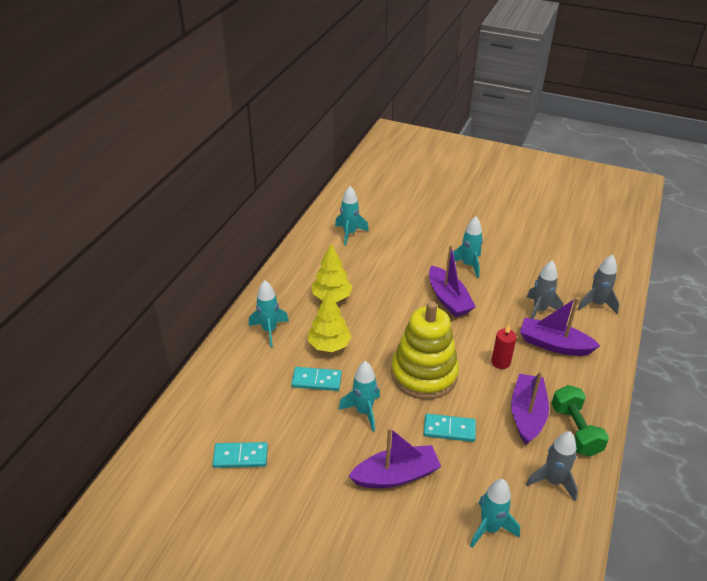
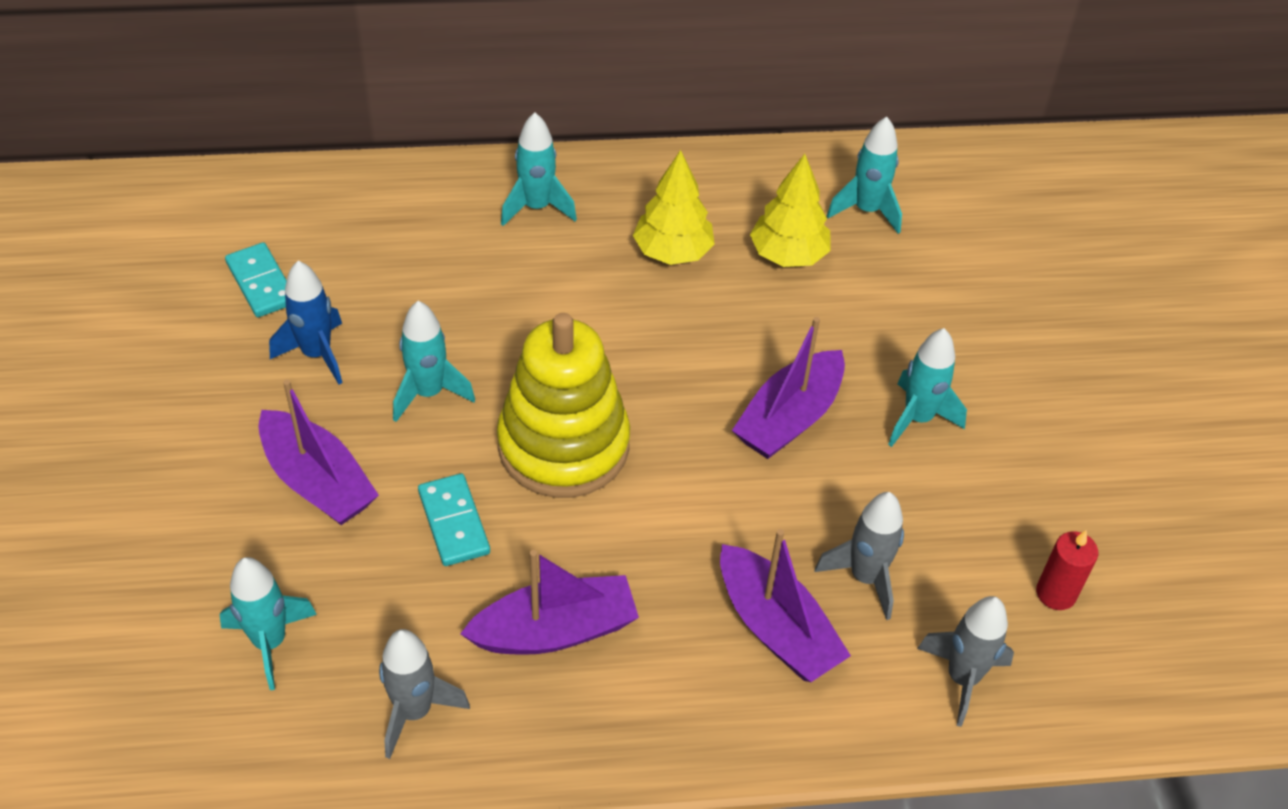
camera: 60 degrees right, 10 degrees up
turquoise domino [291,367,342,391] -> none
yellow tree [308,291,352,352] -> yellow tree moved to [750,154,831,267]
red candle [492,325,517,369] -> red candle moved to [1036,530,1098,610]
purple boat [520,297,600,356] -> purple boat turned 150 degrees clockwise [720,529,851,682]
green dumbbell [551,385,609,457] -> none
none -> blue rocket [269,261,342,385]

